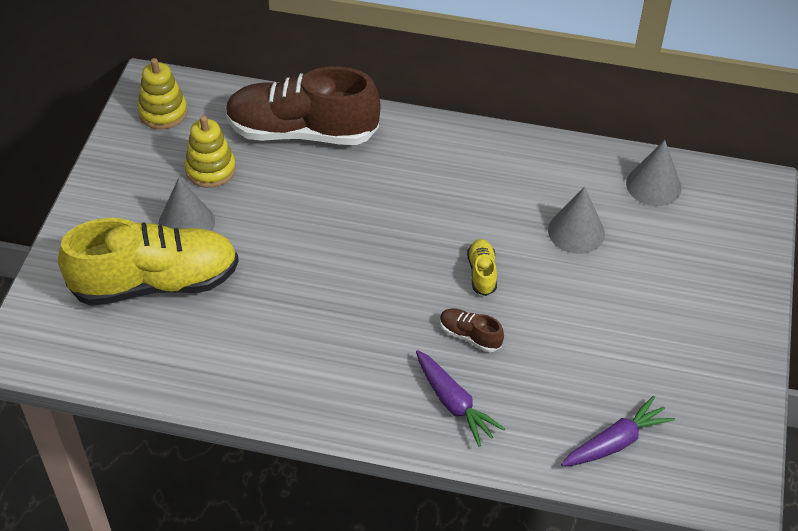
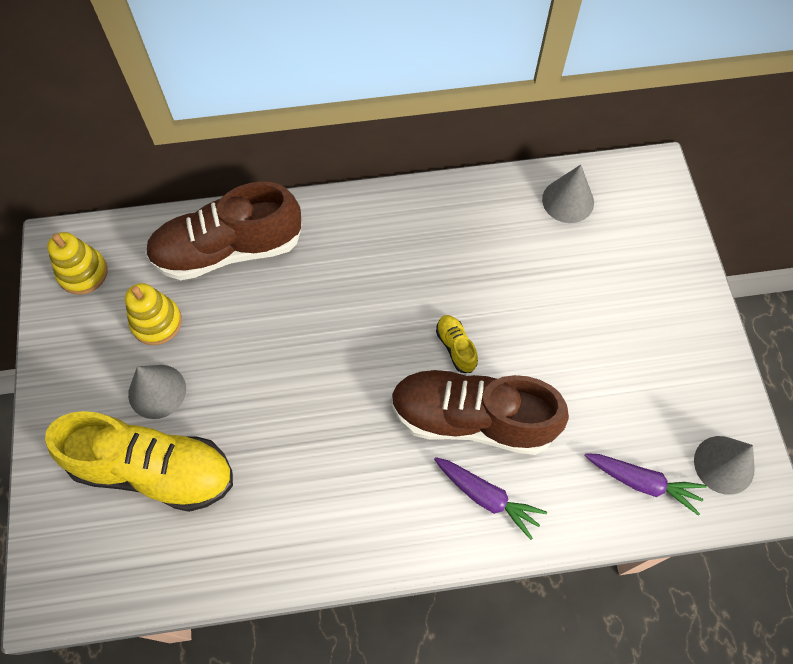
camera: 20 degrees left, 15 degrees up
yellow shoe [58,218,239,306] -> yellow shoe turned 45 degrees clockwise [45,411,233,512]
brown shoe [440,309,504,352] -> brown shoe [391,369,569,455], size x2.47
grey cone [548,187,605,254] -> grey cone moved to [694,436,755,495]
purple carrot [561,396,675,466] -> purple carrot turned 75 degrees clockwise [584,453,707,516]

